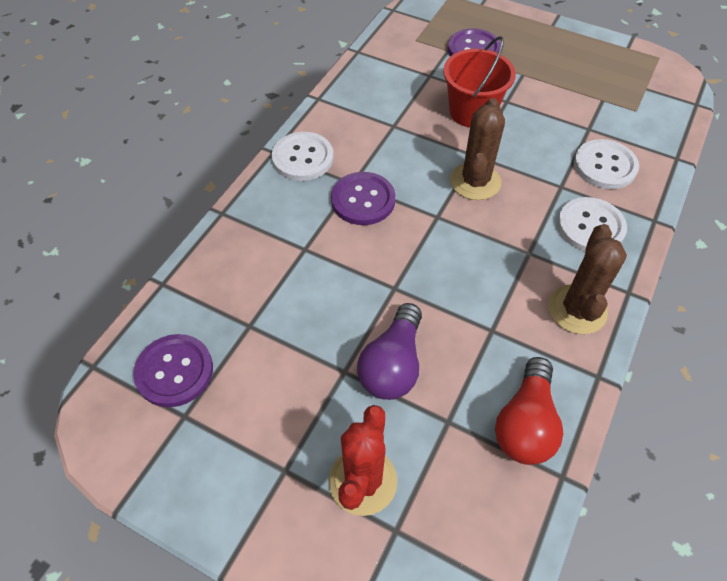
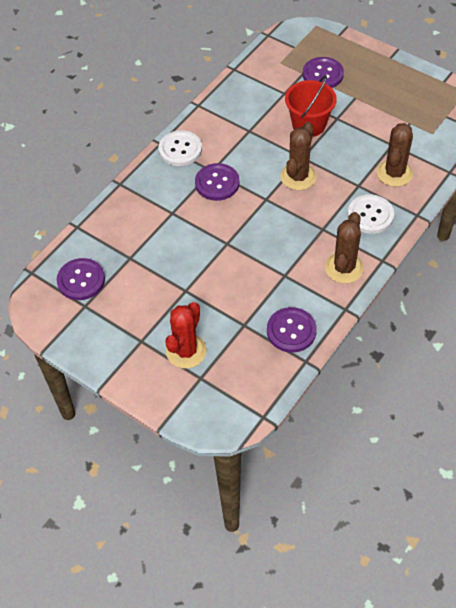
camera: 10 degrees right, 0 degrees up
purple light bulb [357,303,422,400] -> none
red light bulb [495,357,563,465] -> purple button [267,307,317,353]
white button [574,139,639,189] -> brown cactus [377,123,413,187]

